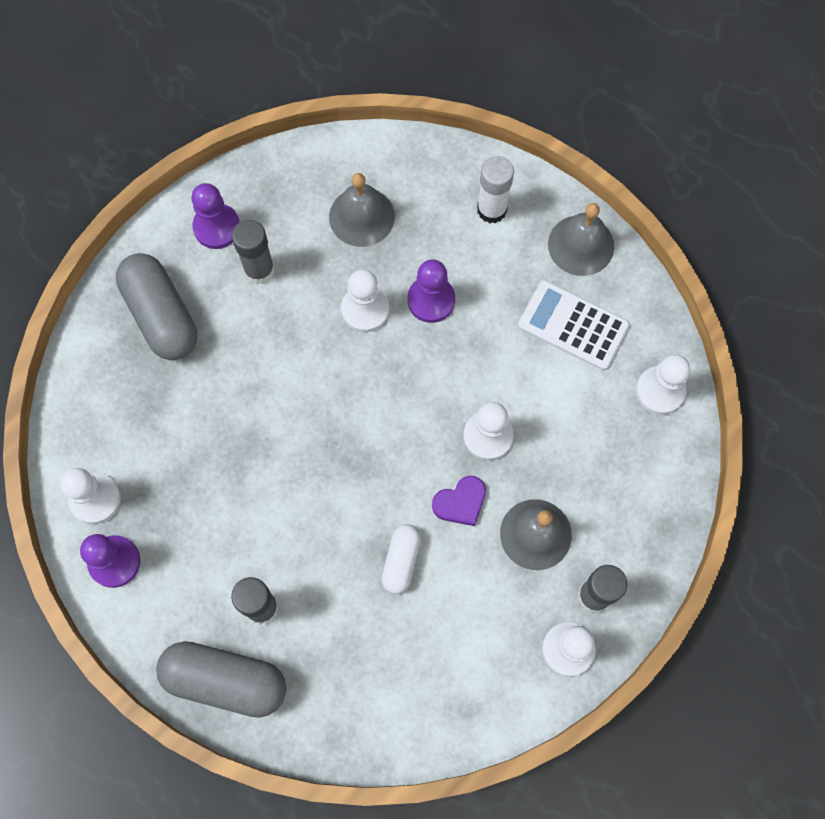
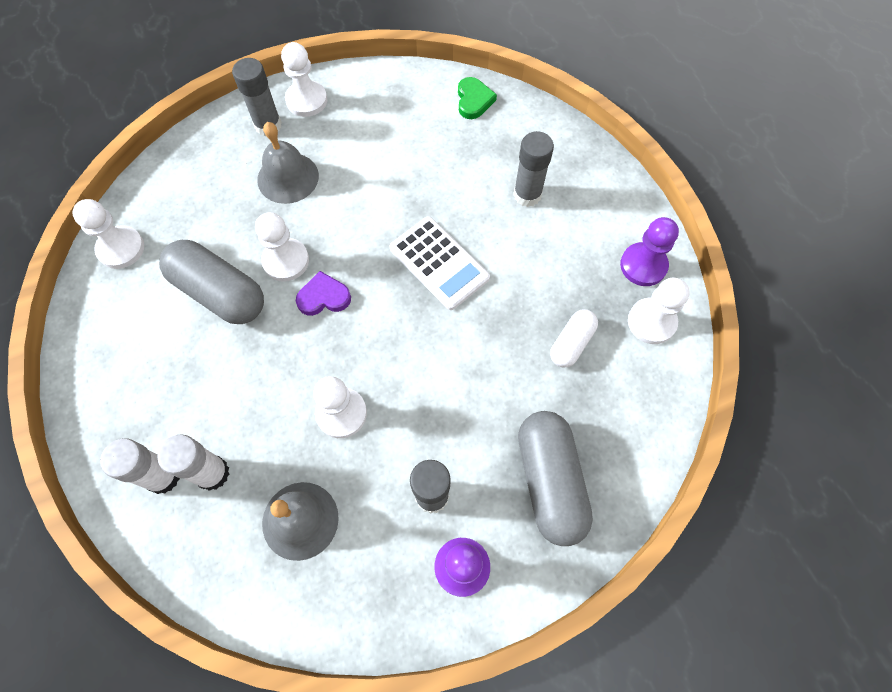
camera: 160 degrees left, 5 degrees down
grey capsule [156,641,286,718] -> grey capsule moved to [159,240,264,324]
white capsule [382,524,421,594] -> white capsule moved to [550,309,598,368]
purple pawn [407,259,455,323] -> none
purple heart [432,476,486,526] -> purple heart moved to [296,271,351,316]
white calculator [518,280,630,370] -> white calculator moved to [390,216,490,310]
grey bell [548,203,614,276] -> none
none -> white glue stick [157,434,229,491]
none -> green heart [458,77,497,119]

